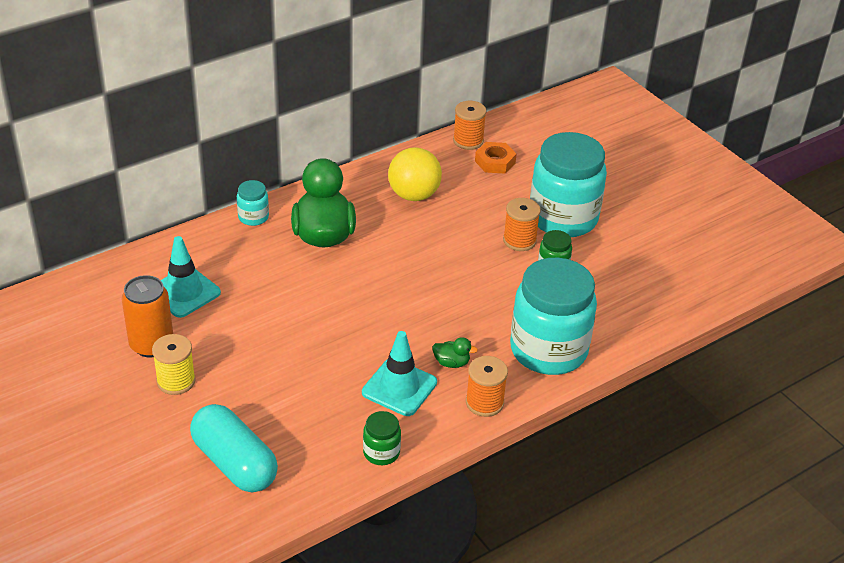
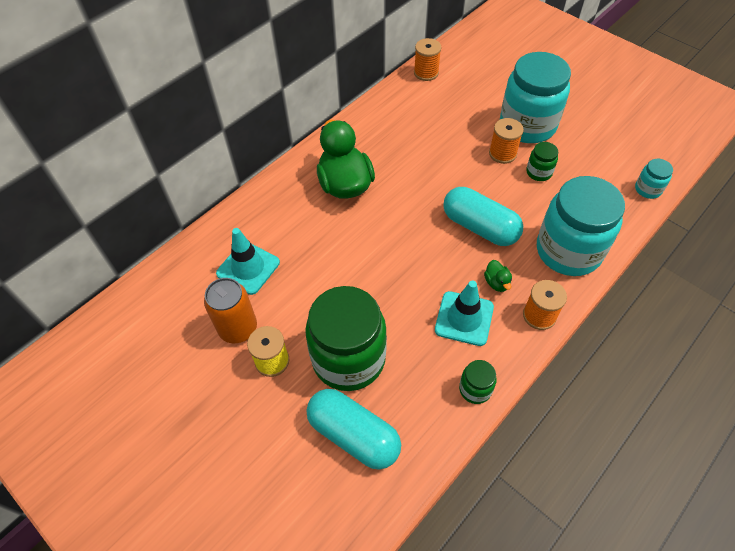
camera: 10 degrees left, 15 degrees up
turquoise jar [237,180,269,226] -> turquoise jar moved to [635,159,673,199]
yellow ball [388,147,442,201] -> none
green duck [432,337,478,368] -> green duck turned 75 degrees clockwise [484,260,512,292]
orange nut [475,142,516,174] -> none
none -> green jar [305,286,387,391]
none -> turquoise capsule [443,187,523,246]

